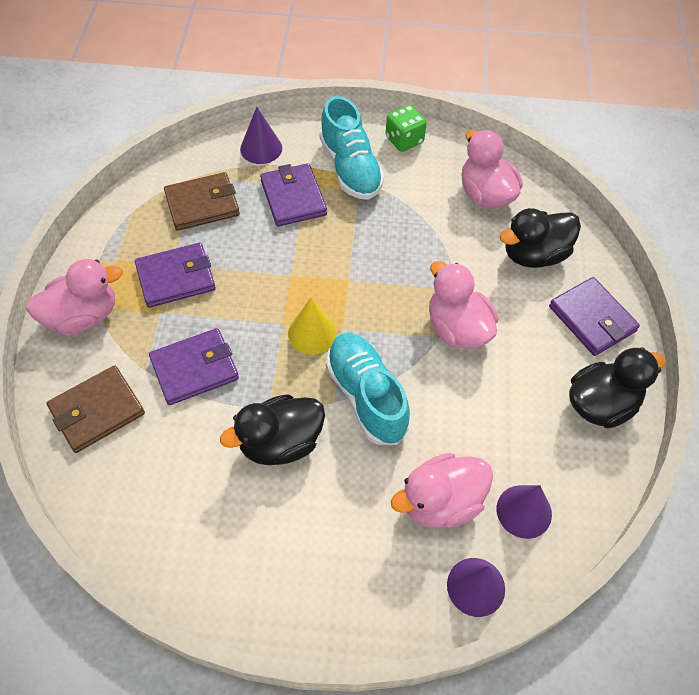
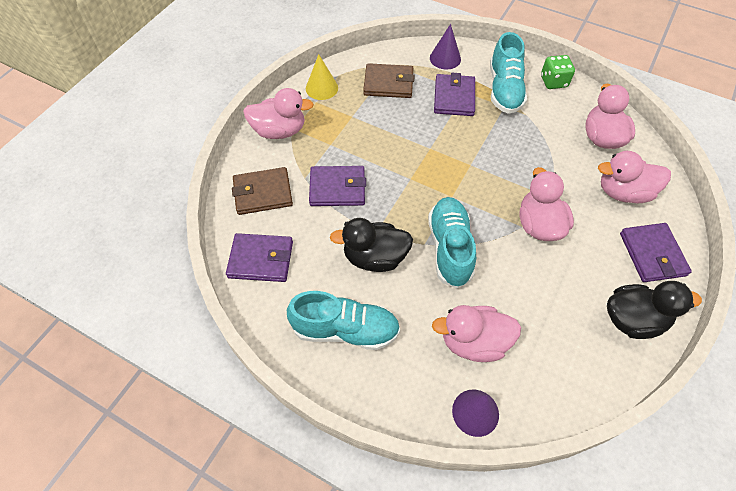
camera: 25 degrees right, 0 degrees up
purple wallet [135,243,216,308] -> purple wallet moved to [226,233,293,282]
yellow cone [288,298,337,355] -> yellow cone moved to [306,54,338,100]
purple cone [496,485,552,539] -> none
black duck [500,208,581,268] -> pink duck [598,151,671,203]
none -> turquoise shoe [287,291,400,350]

